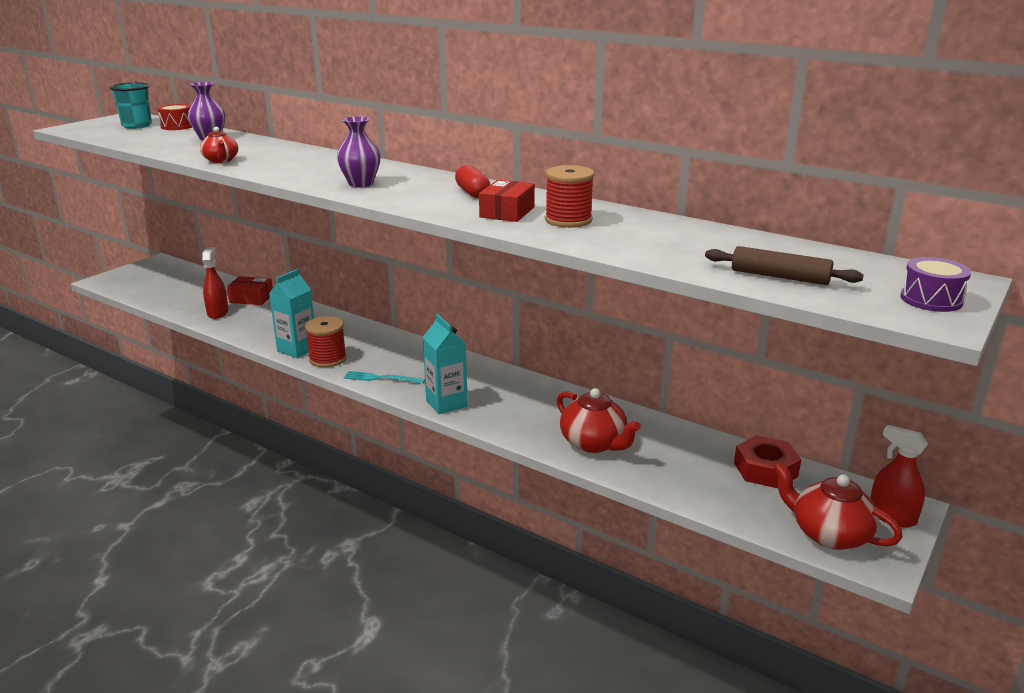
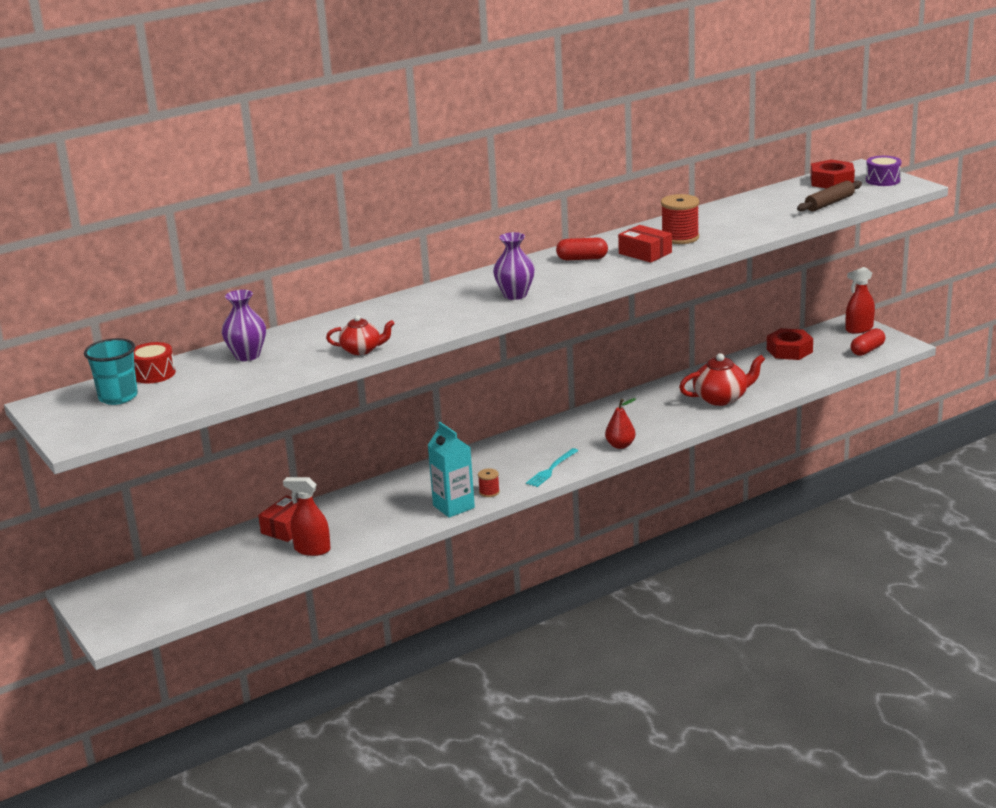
camera: 65 degrees left, 0 degrees up
red spool [305,316,347,368] -> red spool [478,469,500,497], size x0.53
turquoise carton [423,314,468,414] -> red pear [605,398,636,449]
red teapot [773,462,903,550] -> red capsule [851,328,885,356]
none -> red nut [811,159,855,188]

